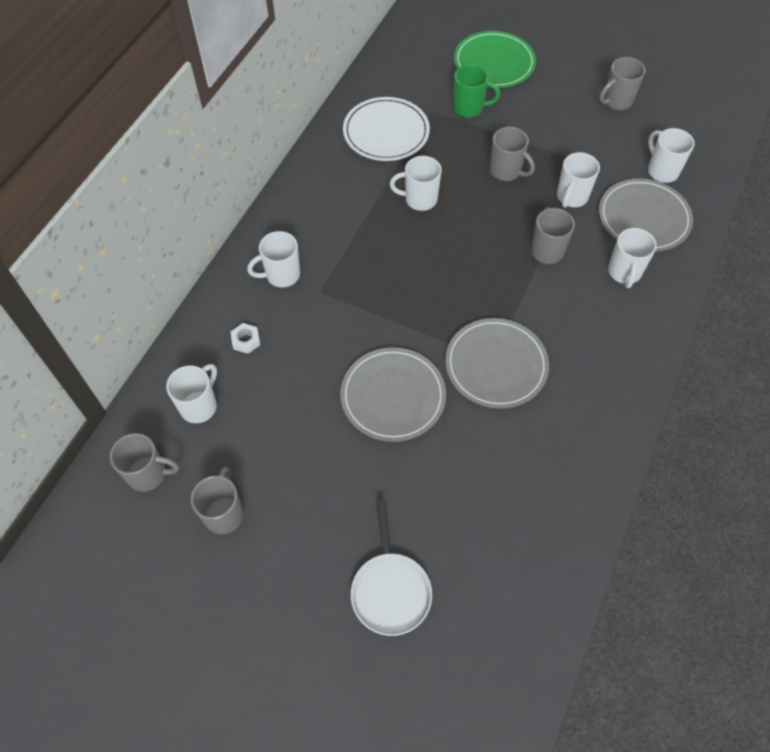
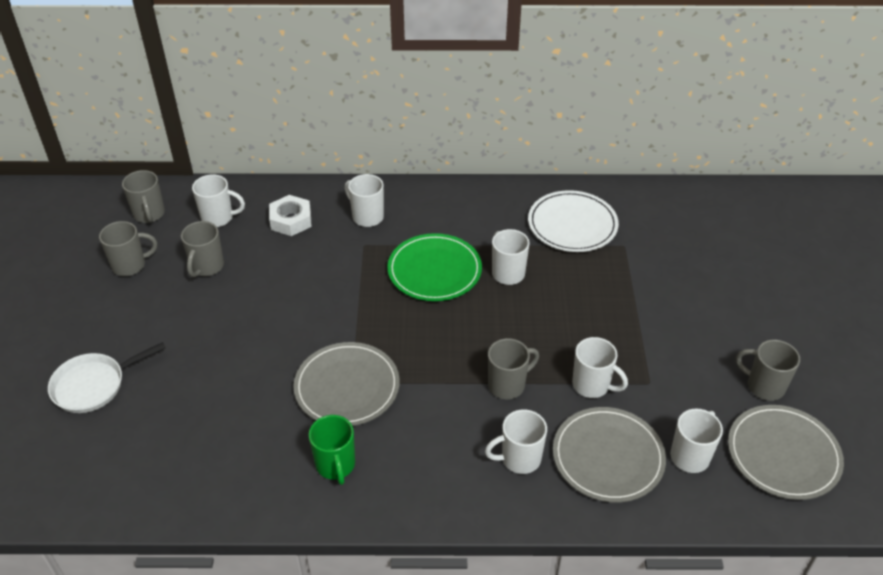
camera: 65 degrees right, 15 degrees down
white nut [231,323,260,354] -> white nut [269,195,311,236], size x1.70
grey plate [340,347,446,442] -> grey plate moved to [728,405,844,500]
green mug [453,64,500,118] -> green mug moved to [308,415,355,485]
green plate [454,31,536,88] -> green plate moved to [387,233,482,301]
grey mug [490,127,535,181] -> grey mug moved to [181,221,224,277]
white mug [557,152,600,208] -> white mug turned 150 degrees counterclockwise [572,337,628,398]

